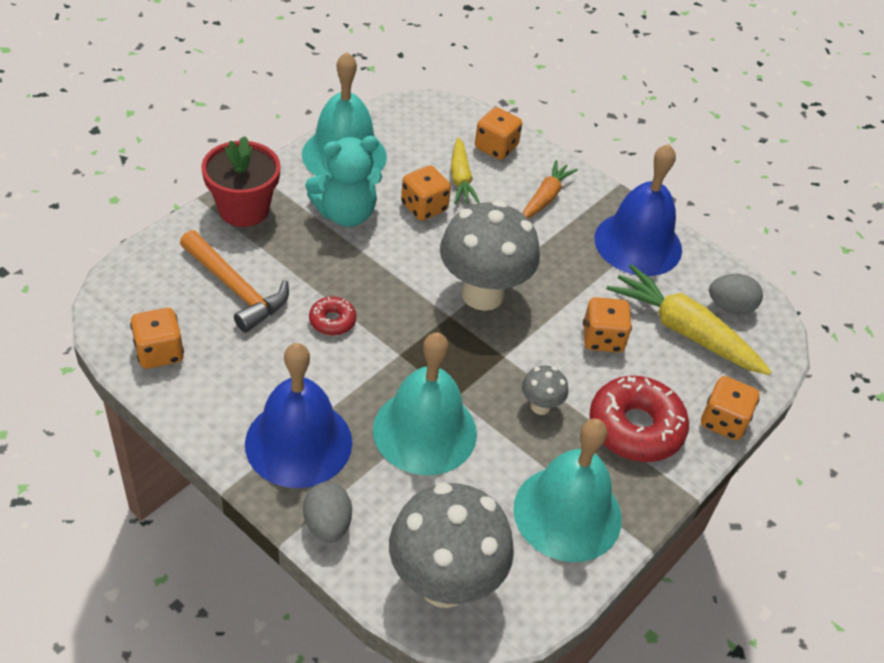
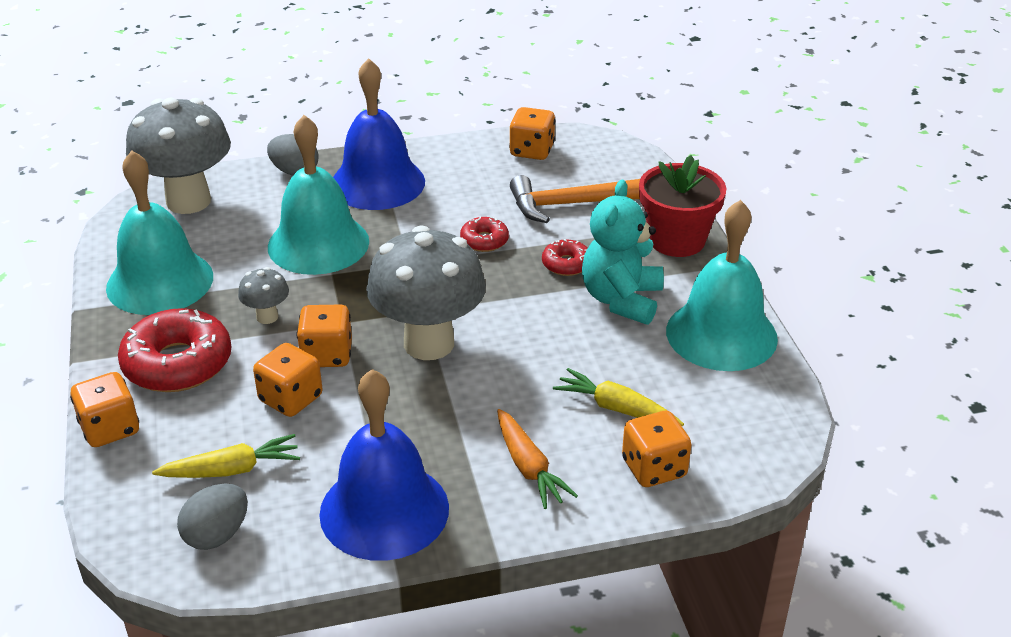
camera: 130 degrees right, 10 degrees down
orange dice [401,165,451,221] -> orange dice moved to [297,305,352,367]
yellow carrot [607,264,771,375] -> yellow carrot [152,434,300,478], size x0.60
none -> red donut [542,239,588,276]

